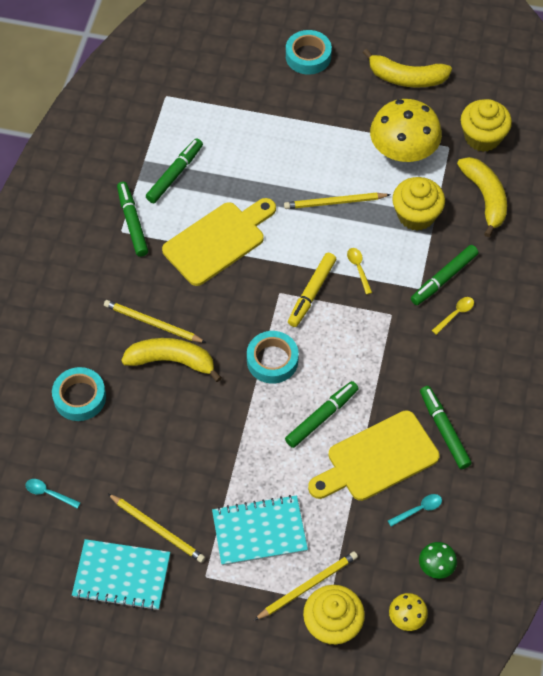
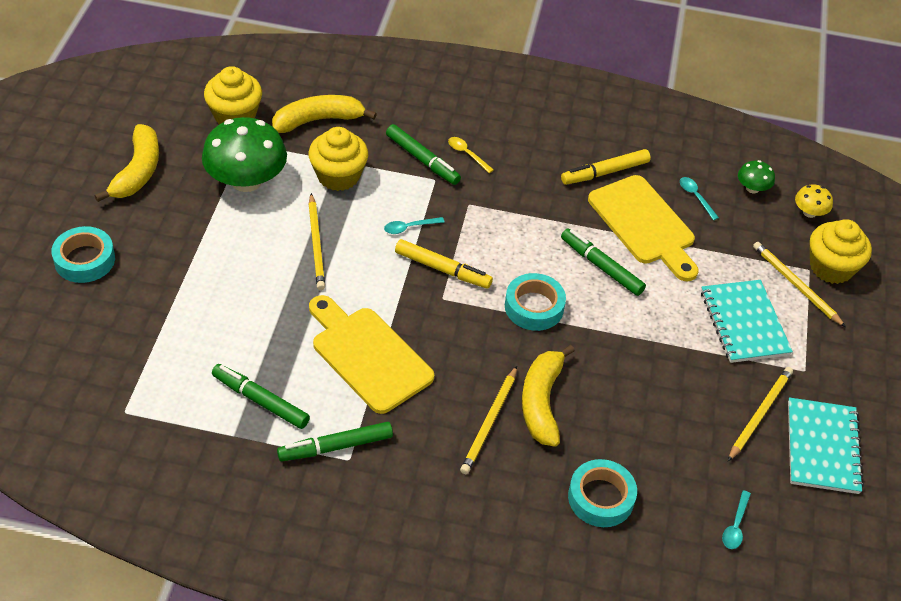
camera: 95 degrees left, 10 degrees down
yellow spoon [347,248,372,294] -> turquoise spoon [384,217,445,234]
yellow mushroom [370,99,442,162] -> green mushroom [202,117,287,192]
green marker [420,386,472,469] -> yellow marker [561,149,651,185]

